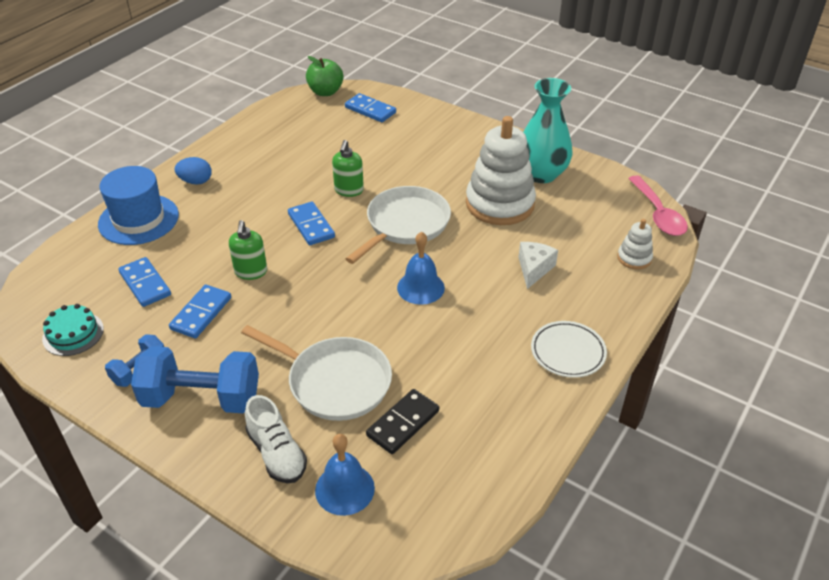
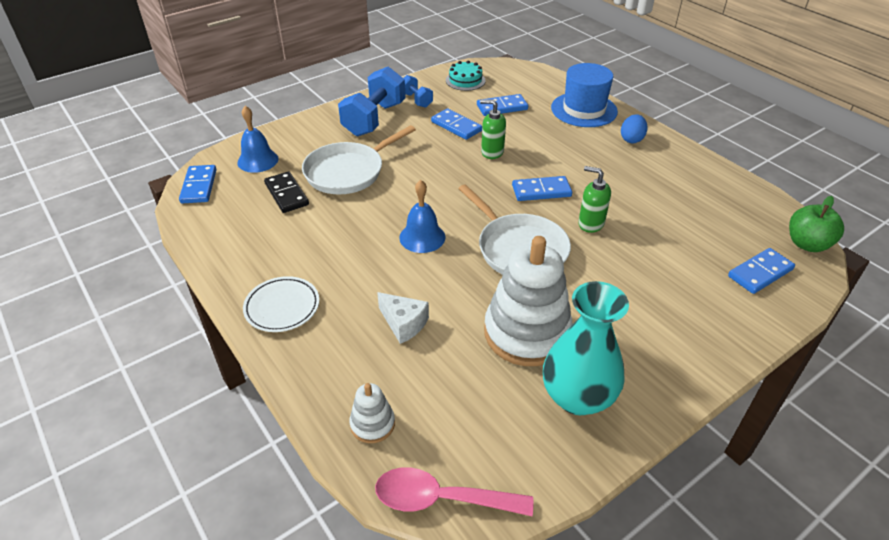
camera: 110 degrees right, 0 degrees up
white shoe [245,395,307,483] -> none
none -> blue domino [179,165,217,204]

